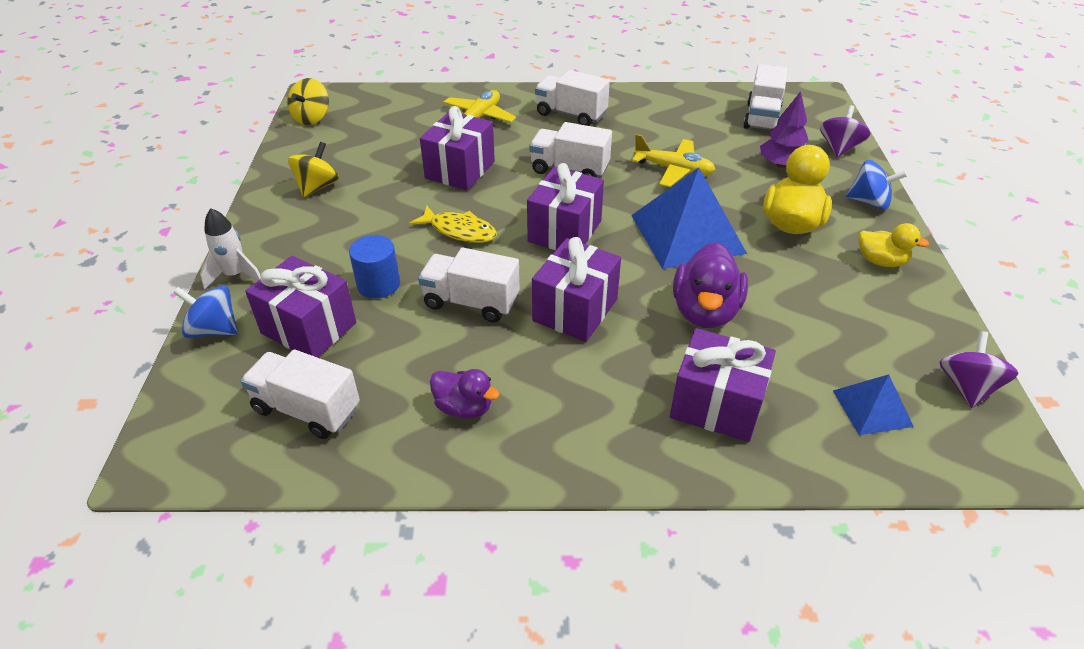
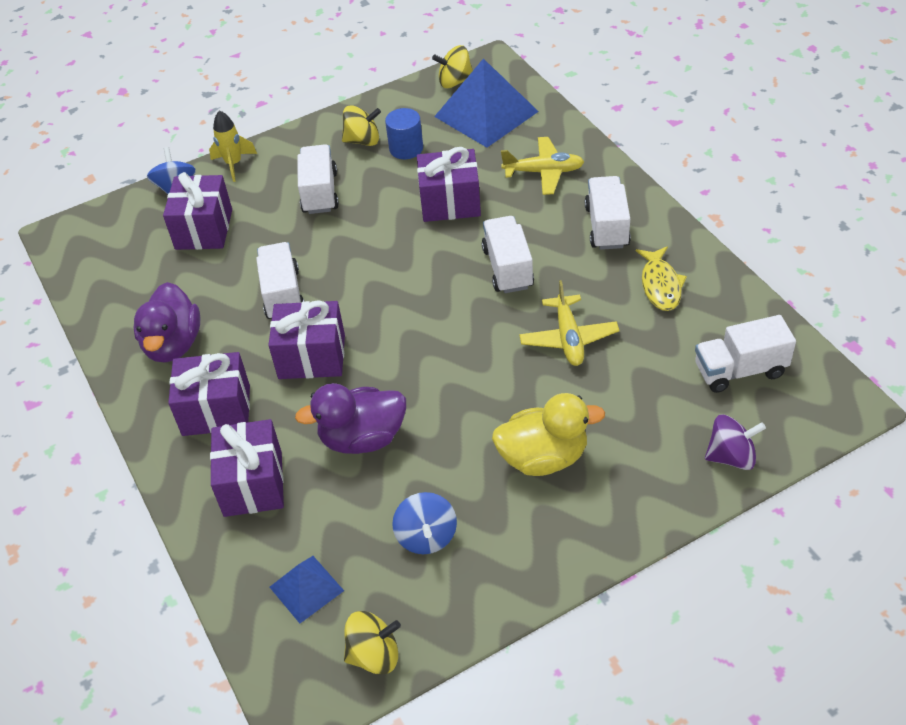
camera: 65 degrees right, 5 degrees up
white rocket [200,208,261,290] -> yellow rocket [209,110,257,182]
white truck [240,349,360,439] -> white truck moved to [297,144,339,214]
blue cylinder [349,235,400,298] -> blue cylinder moved to [385,108,423,159]
yellow fish [409,206,497,243] -> yellow fish moved to [636,246,687,311]
purple duck [430,369,500,419] -> purple duck [133,282,201,362], size x1.66
purple gift [527,163,604,250] -> purple gift moved to [168,352,250,436]
blue pyramid [631,167,747,269] -> blue pyramid moved to [434,58,539,148]
purple tree [760,91,809,168] -> none
blue spinning top [846,160,907,210] -> blue spinning top moved to [392,492,457,554]
yellow duck [859,223,929,267] -> none
purple spinning top [940,331,1018,408] -> yellow spinning top [344,611,401,675]

